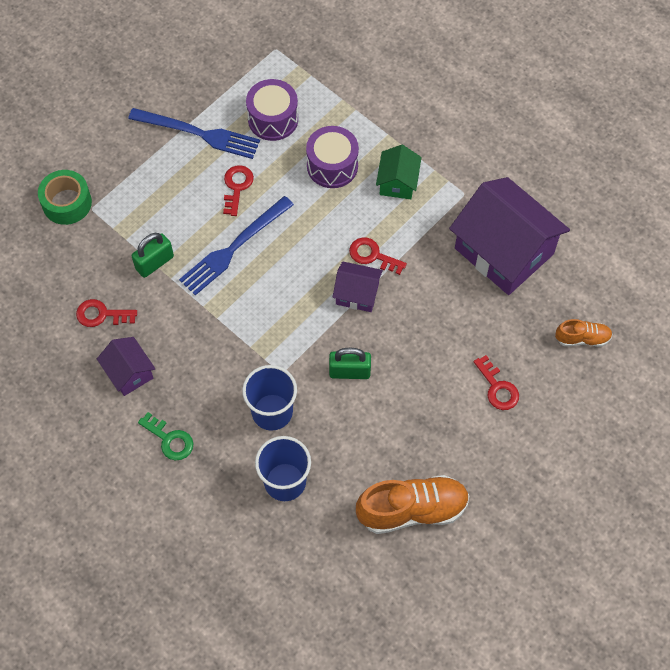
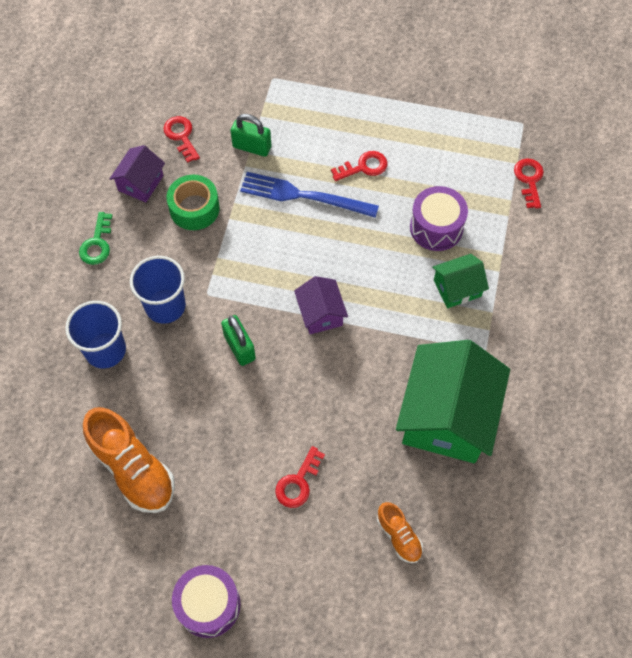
camera: 60 degrees right, 0 degrees up
green tape [38,170,92,225] -> green tape moved to [166,175,220,230]
blue fork [128,108,260,159] -> none
purple drum [246,79,298,141] -> purple drum moved to [172,565,241,638]
red key [349,237,407,275] -> red key moved to [514,159,544,209]
purple house [449,177,570,295] -> green house [396,340,510,463]

